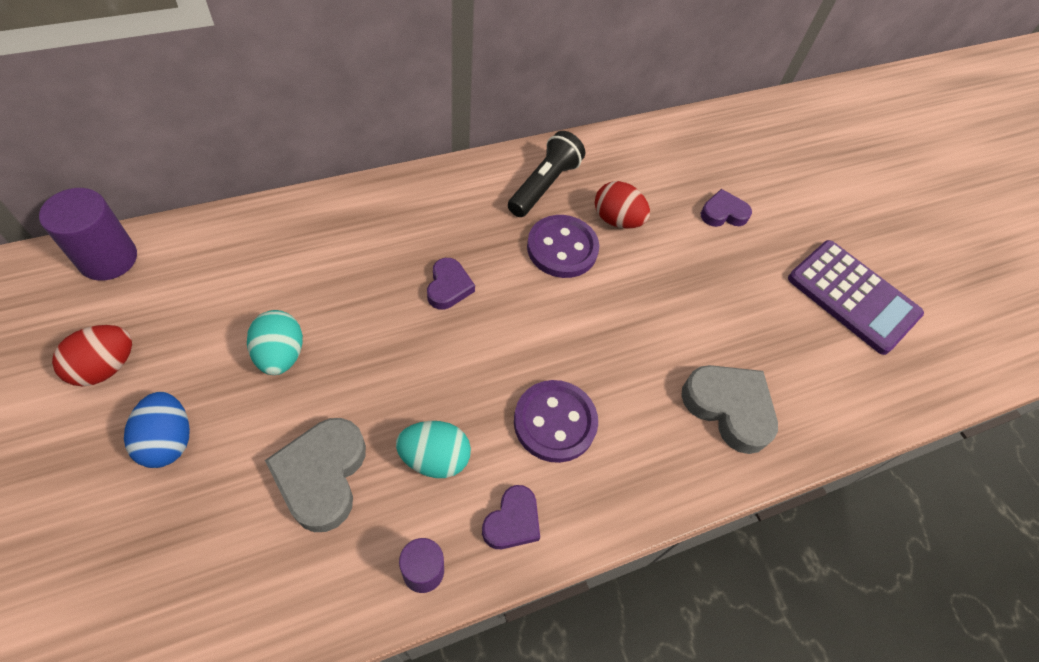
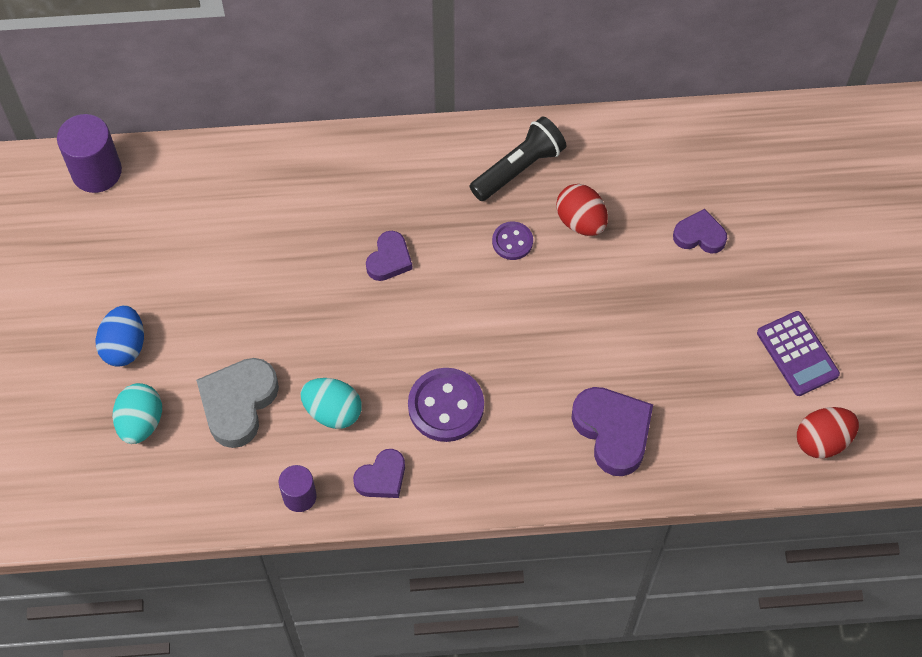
camera: 25 degrees right, 5 degrees up
red egg [52,325,132,386] -> red egg moved to [797,407,859,458]
turquoise egg [247,310,303,375] -> turquoise egg moved to [113,383,162,444]
purple button [527,215,599,278] -> purple button [492,222,533,260], size x0.56
grey heart [681,365,778,454] -> purple heart [571,387,653,476]
purple calculator [788,240,924,355] -> purple calculator [757,311,840,396], size x0.66

